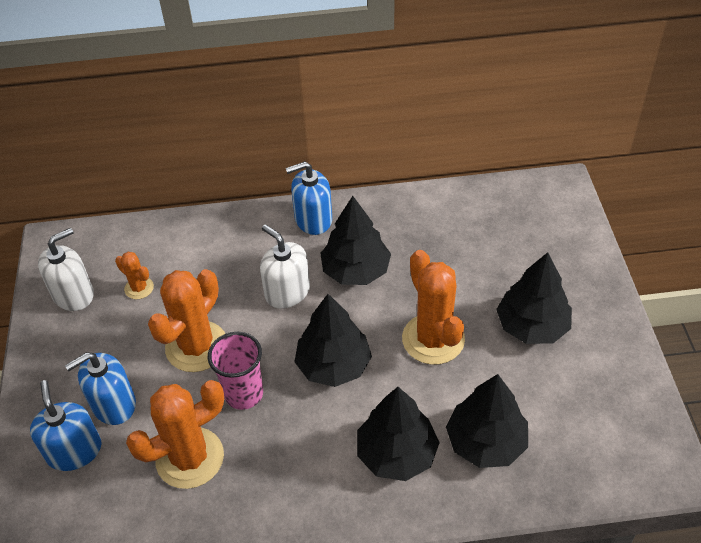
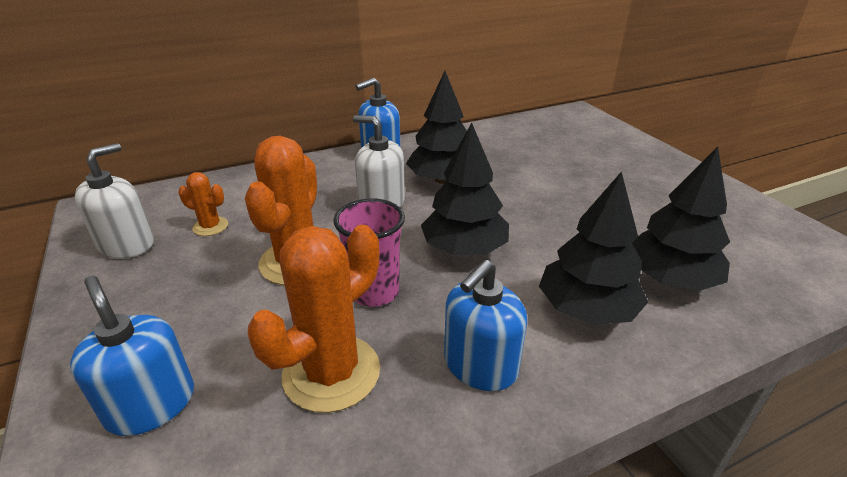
camera: 20 degrees left, 15 degrees down
blue soap dispenser [65,352,136,425] -> blue soap dispenser moved to [444,260,527,391]
orange cactus [402,250,465,365] -> none
black tree [496,252,572,344] -> none

